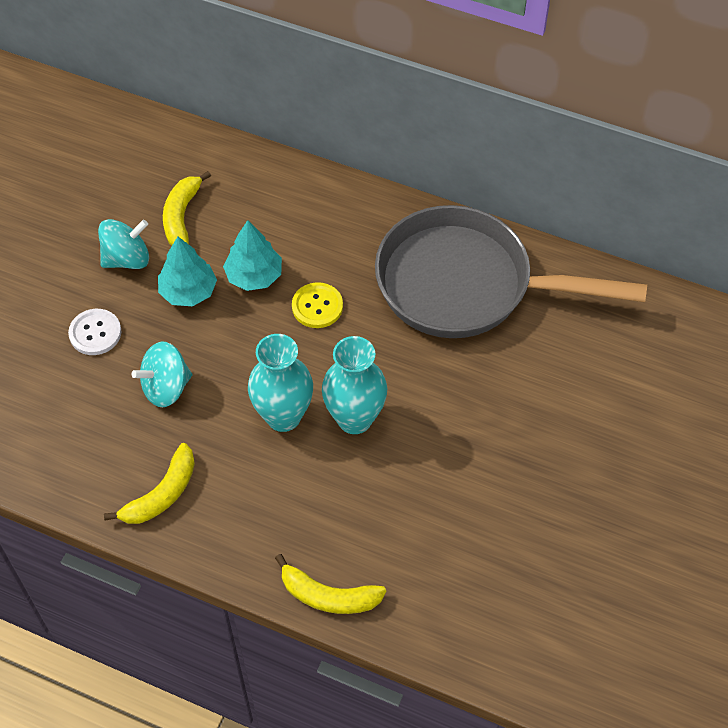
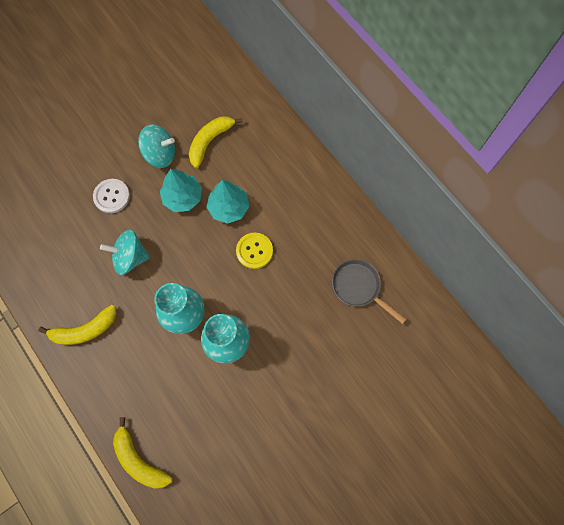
camera: 30 degrees right, 15 degrees up
grey pan [375,205,647,338] -> grey pan [332,259,406,324], size x0.43

